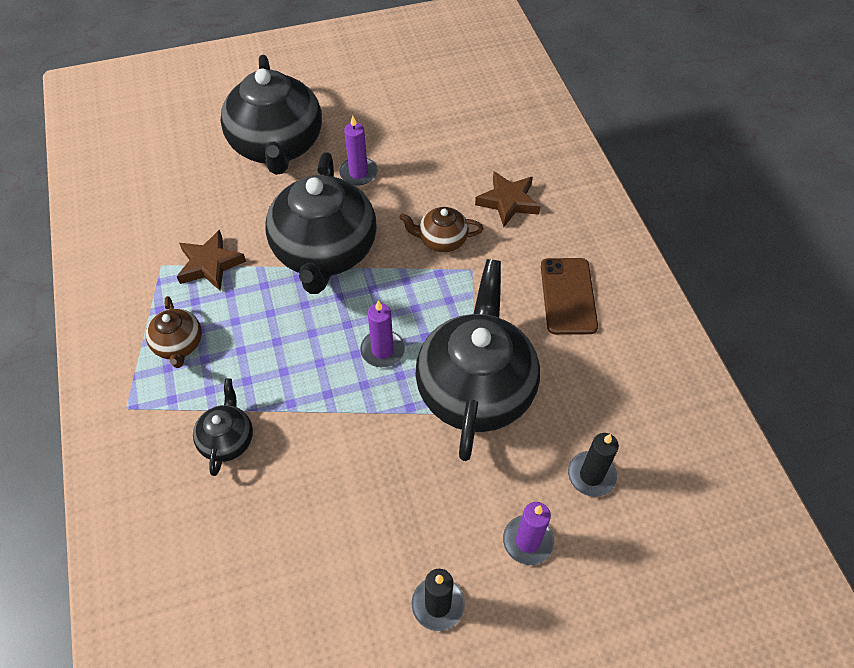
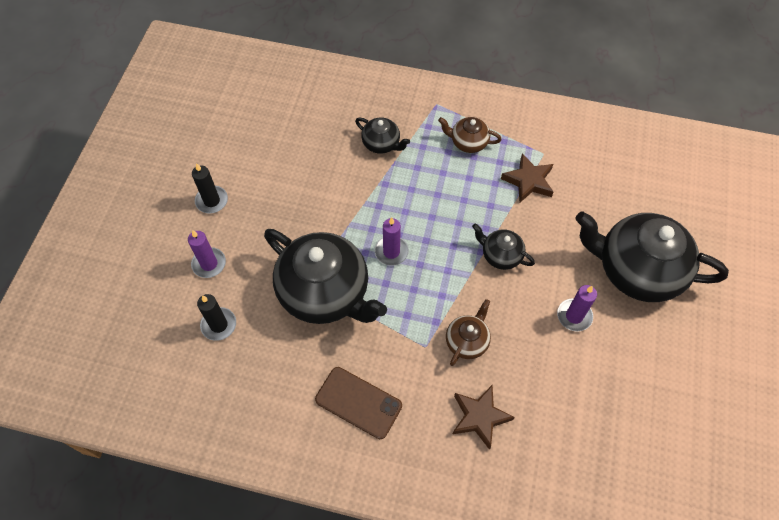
camera: 120 degrees right, 5 degrees up
black teapot [265,152,377,294] -> black teapot [472,223,535,270], size x0.46

